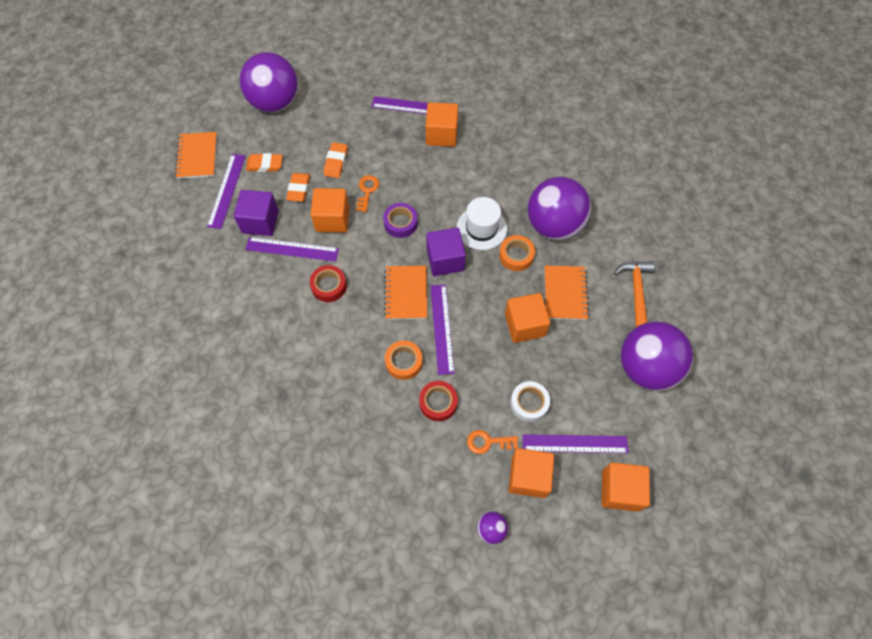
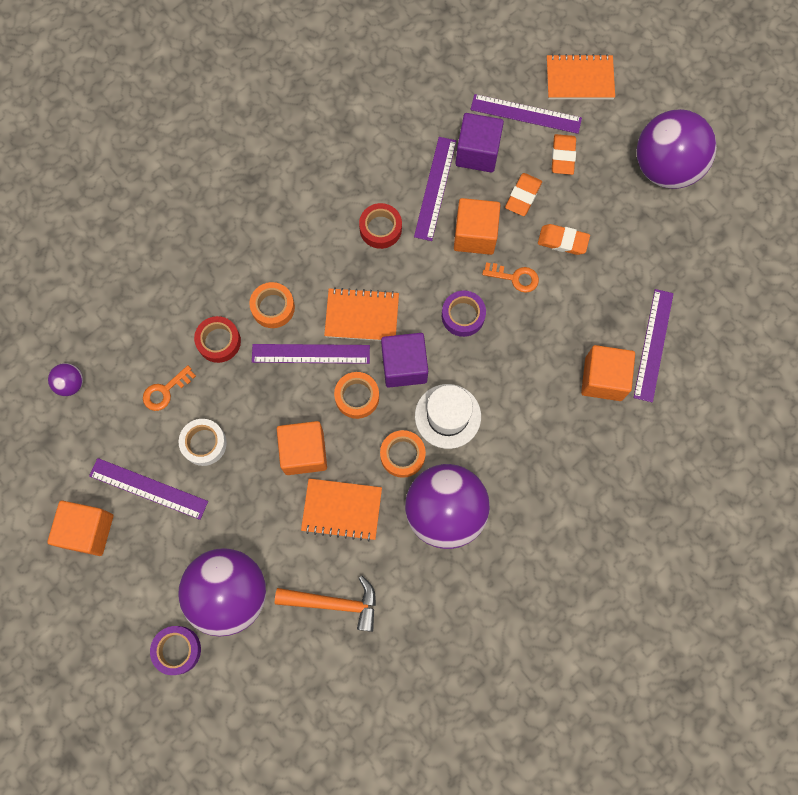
camera: 95 degrees right, 10 degrees up
orange eraser [286,173,310,202] -> orange eraser turned 75 degrees counterclockwise [505,173,542,216]
orange key [467,430,518,454] -> orange key turned 135 degrees counterclockwise [143,365,196,411]
orange cube [509,448,554,498] -> none
purple ruler [523,434,629,453] -> purple ruler turned 75 degrees counterclockwise [89,458,208,520]
none -> purple tape [150,626,201,675]
none -> orange tape [334,372,379,419]

